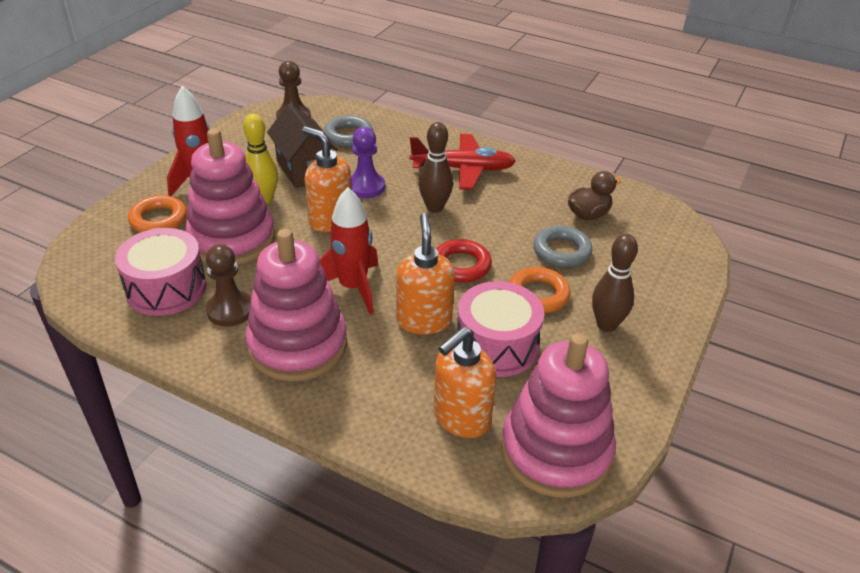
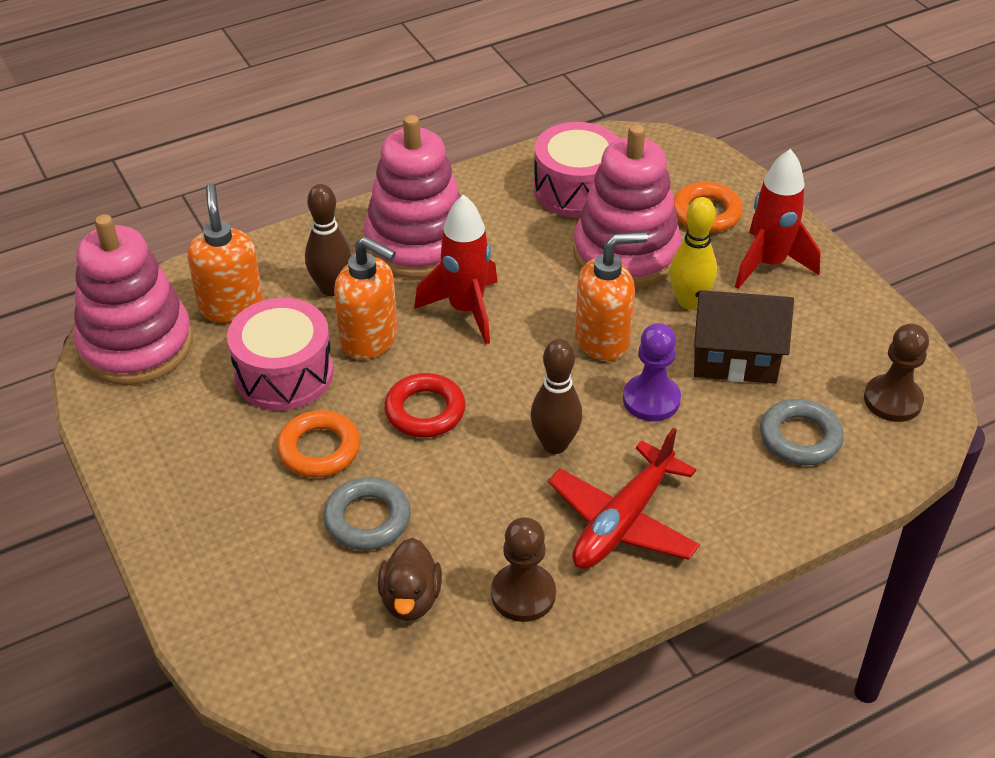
camera: 125 degrees right, 5 degrees up
brown pawn [206,244,251,327] -> brown pawn moved to [491,517,556,622]
brown bowling pin [592,234,638,332] -> brown bowling pin moved to [305,184,351,296]

